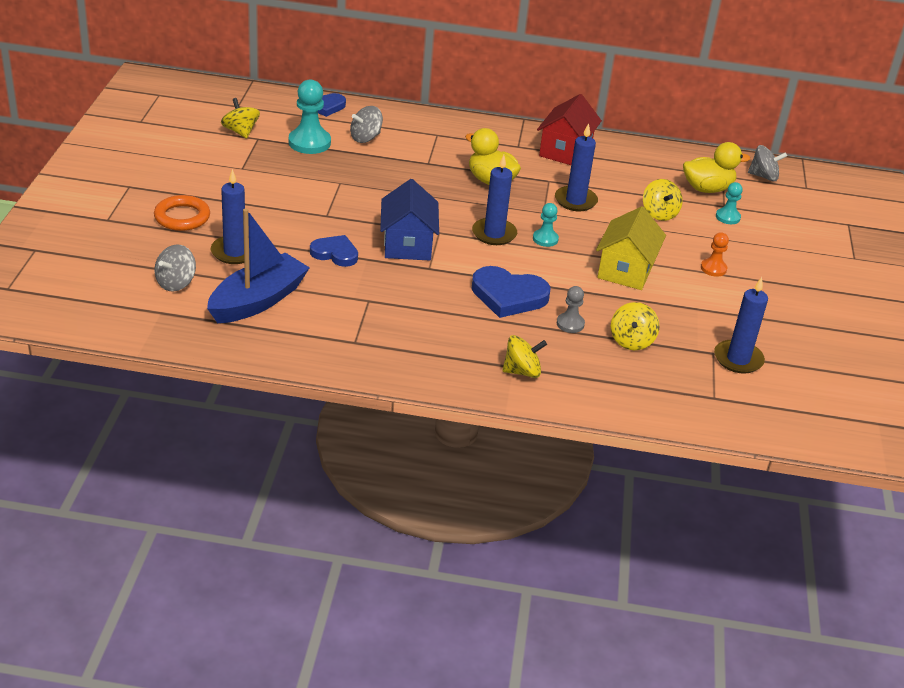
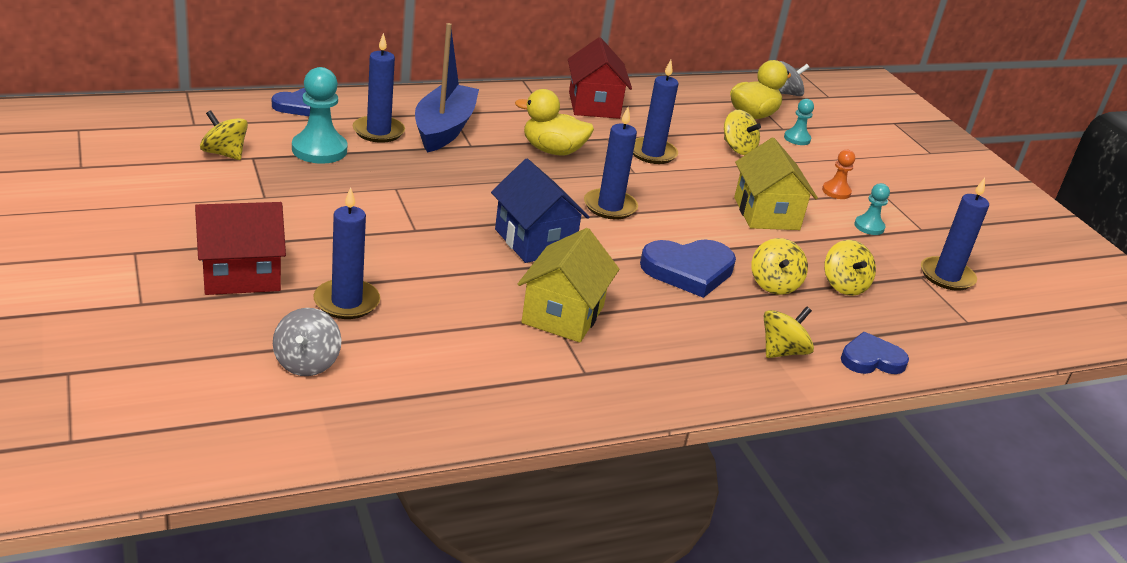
camera: 30 degrees left, 5 degrees down
orange ring [154,195,210,231] -> red house [195,202,286,295]
blue boat [207,209,310,323] -> blue boat moved to [415,23,479,152]
blue heart [310,235,358,267] -> blue heart moved to [841,332,909,374]
grey spinning top [350,106,383,143] -> blue candle [353,33,405,143]
turquoise pawn [533,203,559,247] -> turquoise pawn moved to [854,183,890,235]
grey pawn [557,286,585,333] -> yellow spinning top [751,238,808,295]
none -> yellow house [518,228,619,343]

